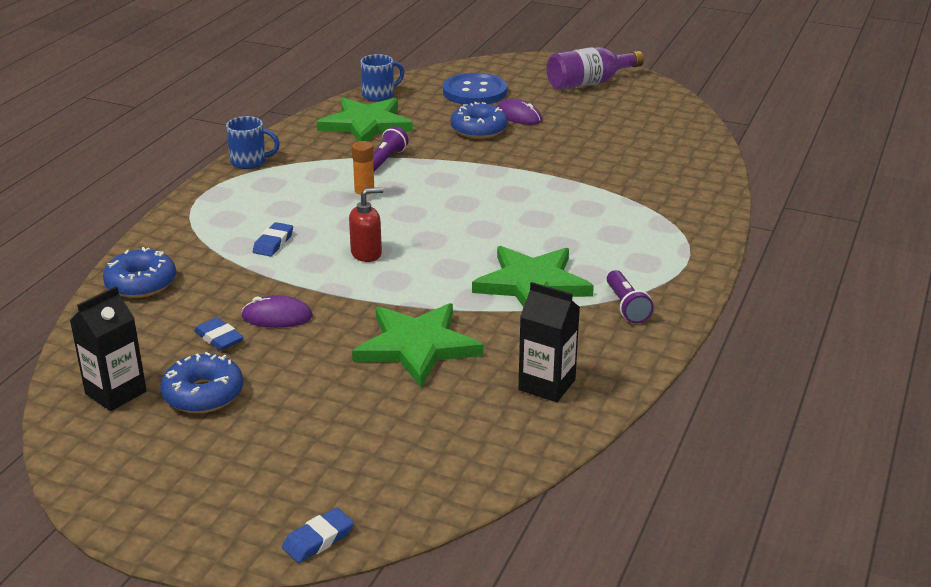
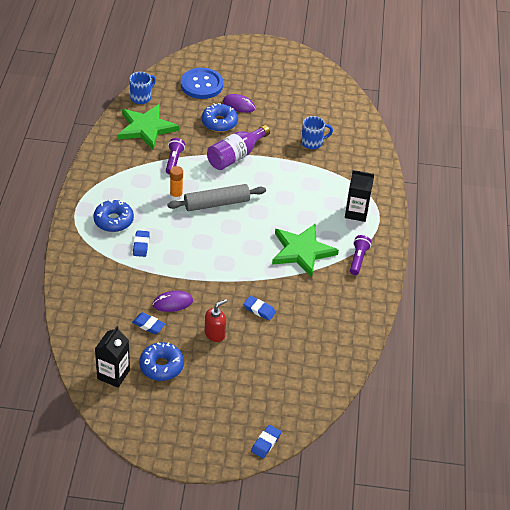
camera: 20 degrees left, 15 degrees up
blue donut [103,247,176,298] -> blue donut moved to [93,199,134,232]
blue mug [226,116,280,169] -> blue mug moved to [301,116,333,149]
red soap dispenser [349,187,383,262] -> red soap dispenser moved to [204,299,227,342]
green star [352,303,484,387] -> blue eraser [243,296,276,321]
black carton [518,282,580,402] -> black carton moved to [345,170,374,222]
purple bottle [547,47,644,90] -> purple bottle moved to [207,125,270,170]
purple flashlight [607,270,654,323] -> purple flashlight turned 135 degrees counterclockwise [350,235,371,275]
none -> grey rolling pin [167,184,266,211]

